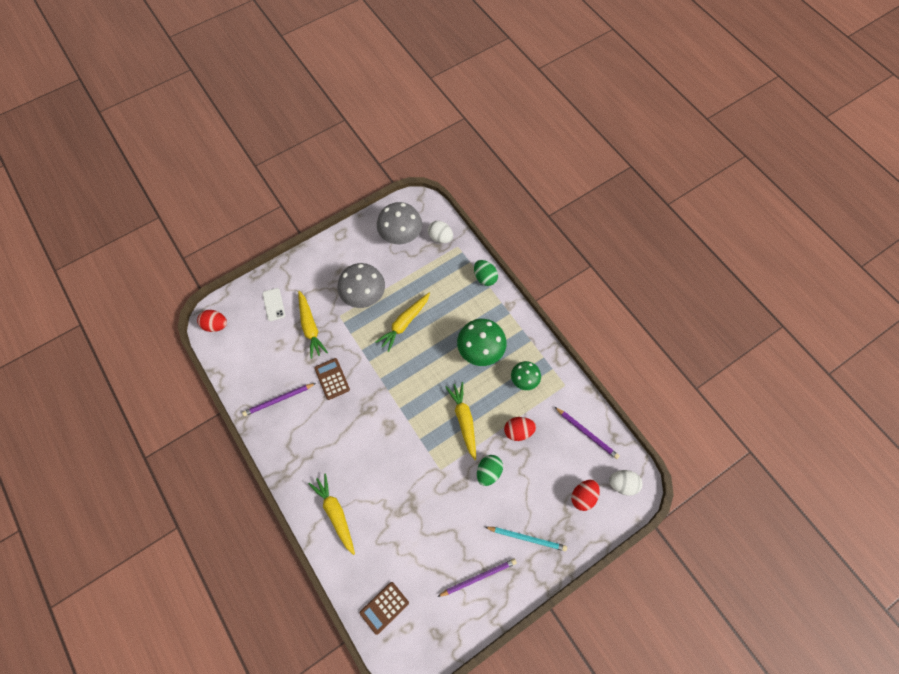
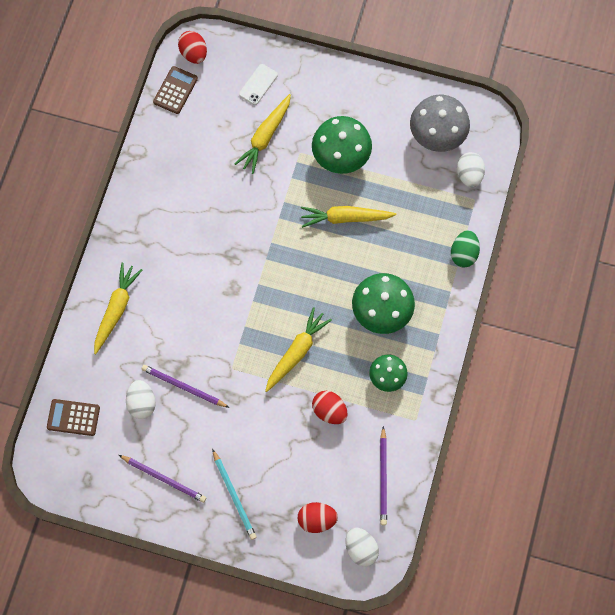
camera: 50 degrees right, 5 degrees up
purple pencil [242,383,316,416] -> purple pencil moved to [141,365,229,408]
brown calculator [314,358,350,400] -> brown calculator moved to [153,66,198,114]
grey mushroom [337,263,385,308] -> green mushroom [312,116,372,174]
green egg [477,455,503,486] -> none
none -> white egg [126,380,156,419]

